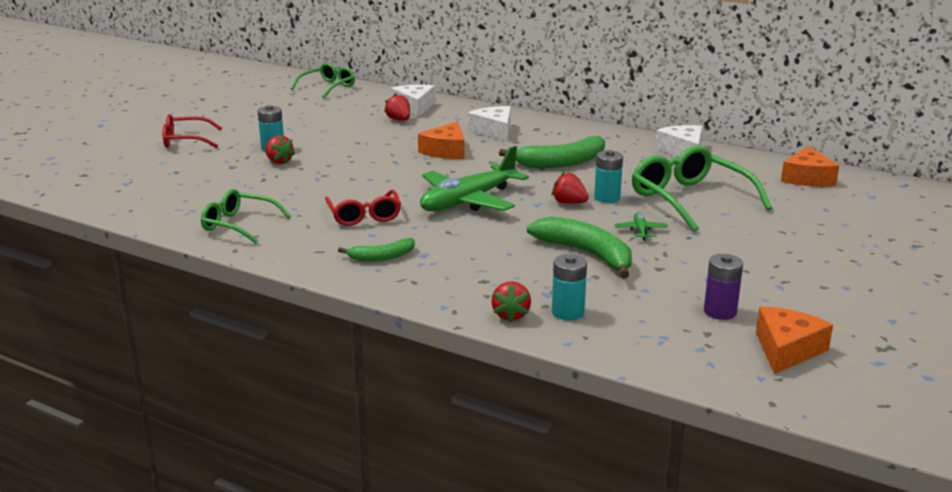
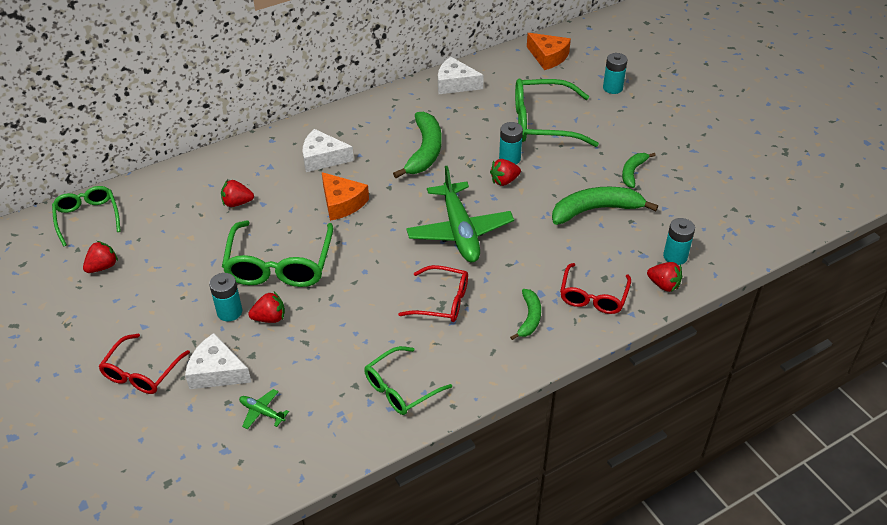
camera: 60 degrees left, 20 degrees up
white cheese [391,85,435,117] -> white cheese moved to [185,333,251,389]
green plane [615,212,668,240] -> green plane moved to [239,389,289,429]
purple battery [704,254,743,320] -> none
orange cheese [756,307,833,374] -> none
none -> red strawberry [83,241,118,273]
none -> green glasses [222,221,333,287]
none -> red glasses [560,263,631,314]
none -> turquoise battery [603,53,628,94]
none -> green banana [622,153,656,188]

